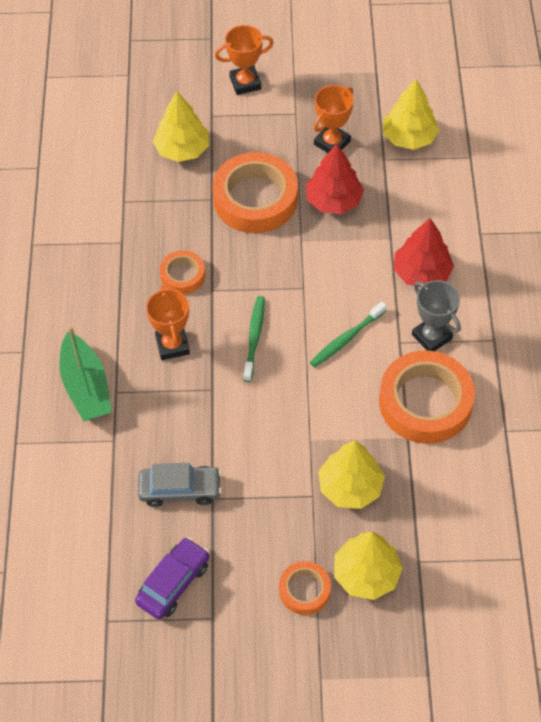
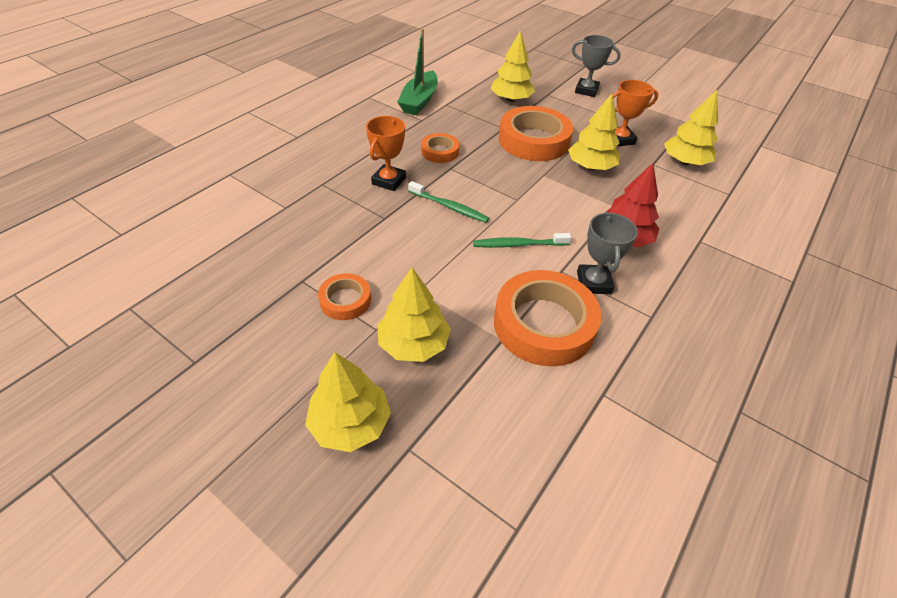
camera: 35 degrees right, 10 degrees down
green boat [60,326,112,421] -> green boat moved to [397,28,438,115]
purple car [135,537,209,620] -> none
grey car [138,463,222,507] -> none
orange trophy [215,25,274,95] -> grey trophy [572,35,621,97]
green toothbrush [243,296,265,382] -> green toothbrush turned 75 degrees clockwise [408,181,489,223]
orange tape [279,561,331,615] -> orange tape moved to [318,273,371,320]
red tree [306,144,364,214] -> yellow tree [568,94,620,170]

